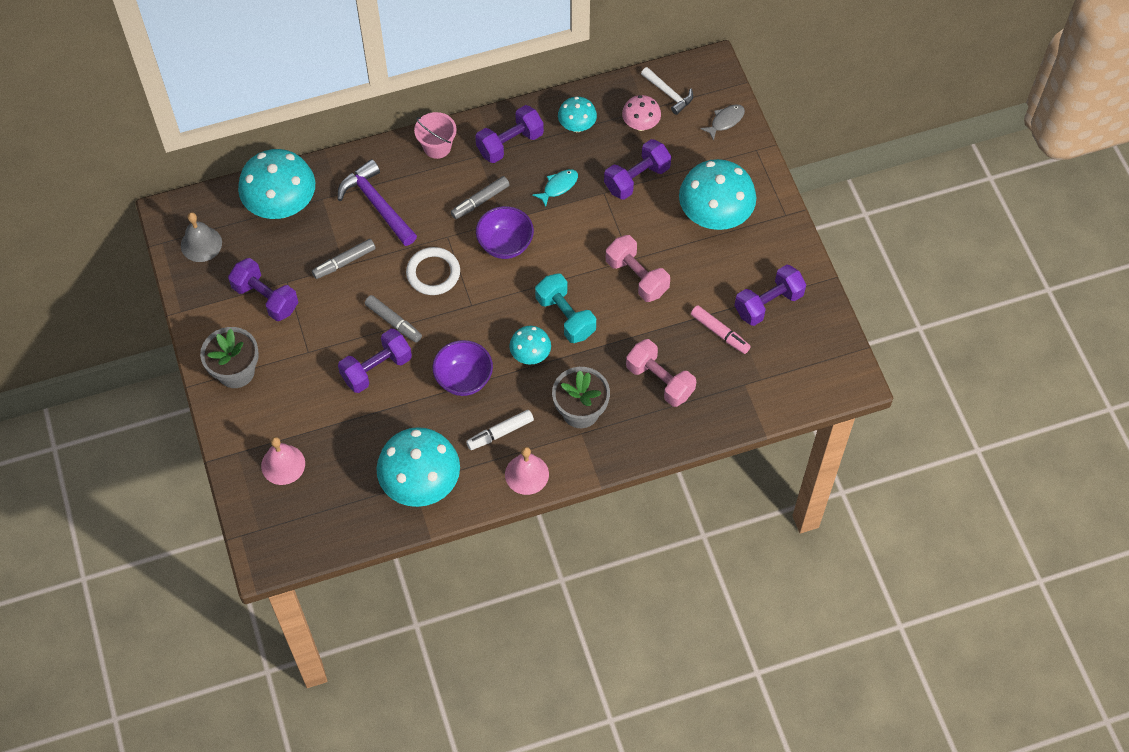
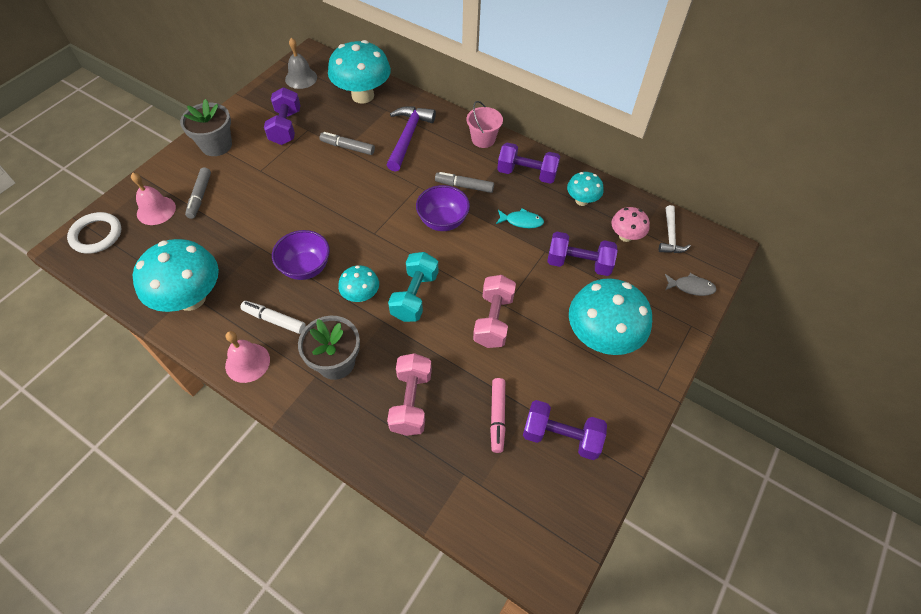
camera: 50 degrees right, 5 degrees down
purple dumbbell [338,329,412,393] -> none
grey marker [365,295,422,343] -> grey marker moved to [185,167,211,219]
white ring [406,247,460,295] -> white ring moved to [67,212,121,254]

